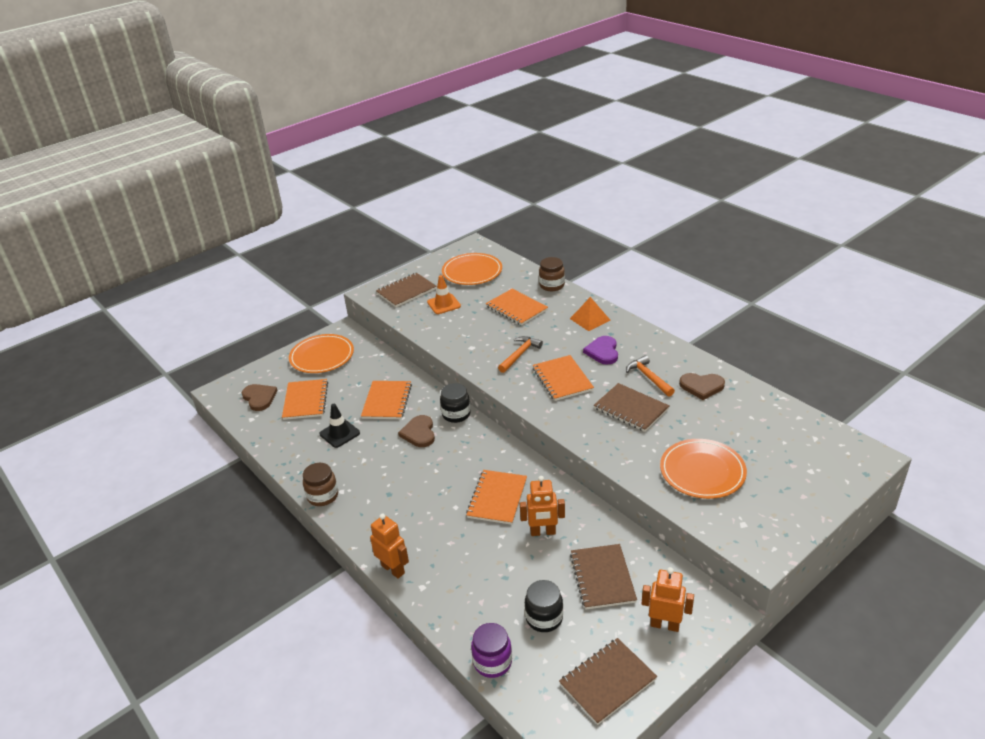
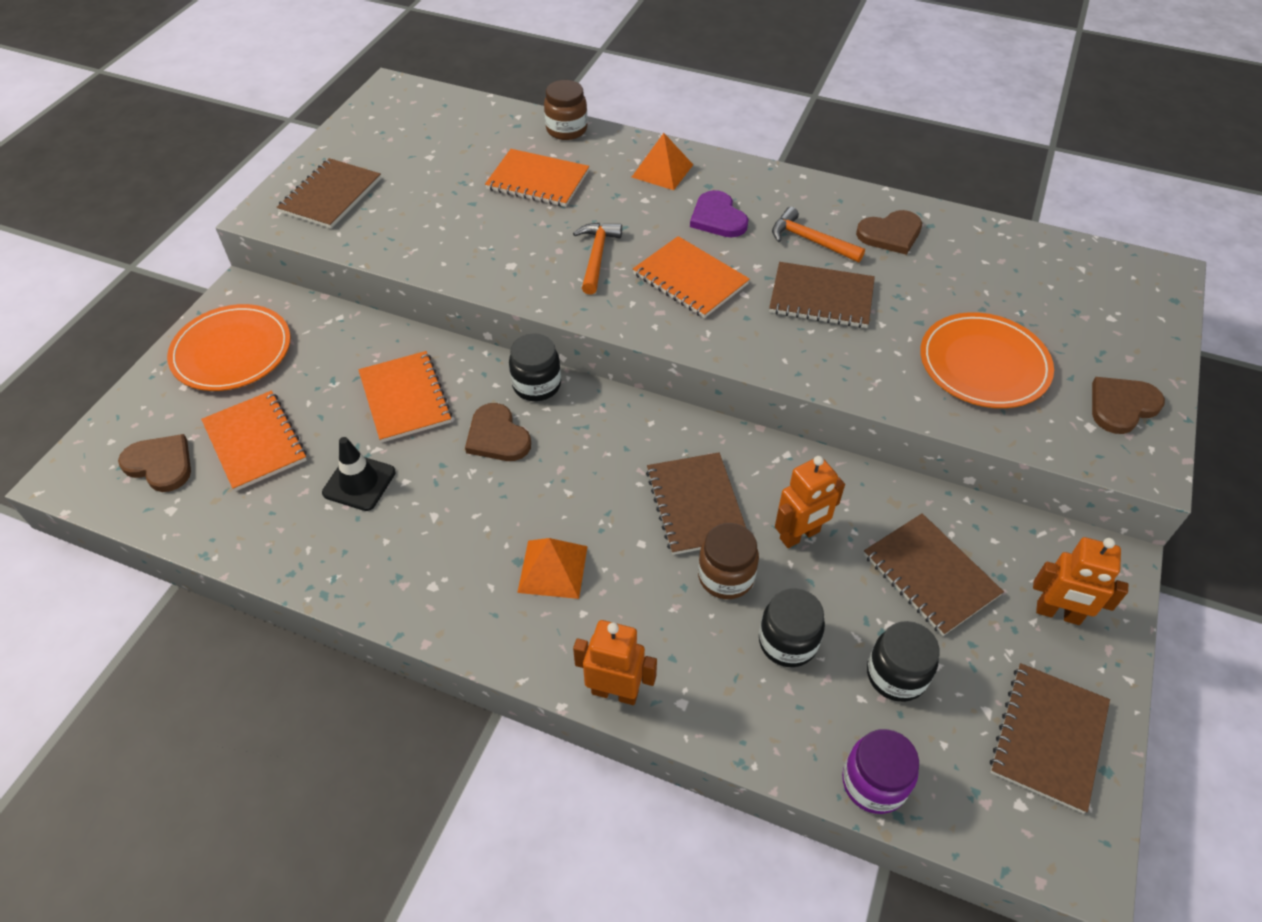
camera: 30 degrees left, 15 degrees up
brown jar [303,463,338,506] -> brown jar moved to [698,523,759,599]
orange traffic cone [427,275,461,314] -> none
orange plate [442,253,502,285] -> none
orange notebook [466,470,527,525] -> brown notebook [646,452,746,555]
orange robot [642,567,694,632] -> orange robot turned 150 degrees counterclockwise [1033,537,1128,625]
none -> orange pyramid [517,538,588,599]
none -> black jar [759,588,825,667]
none -> brown heart [1092,377,1165,434]

